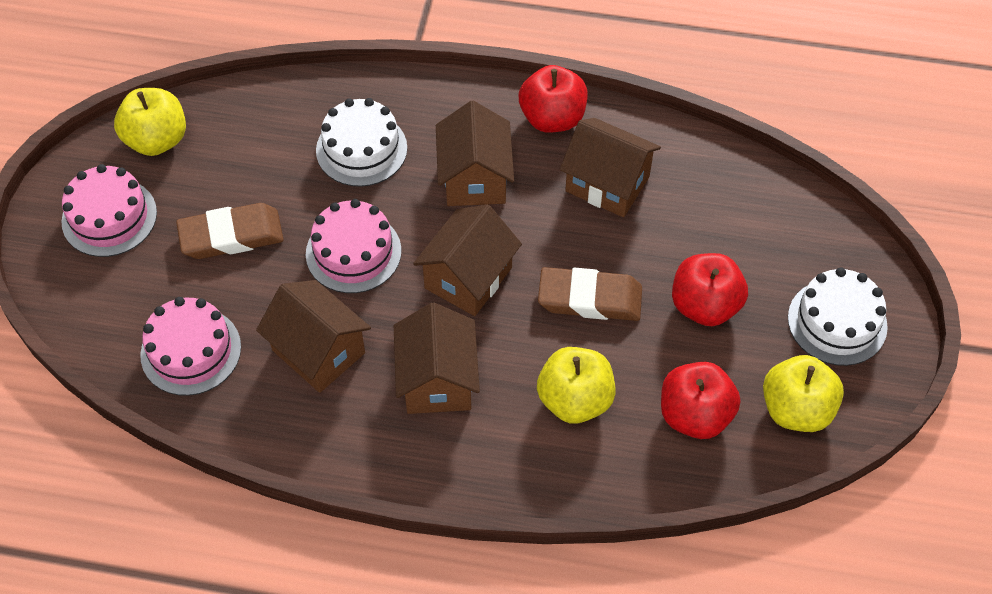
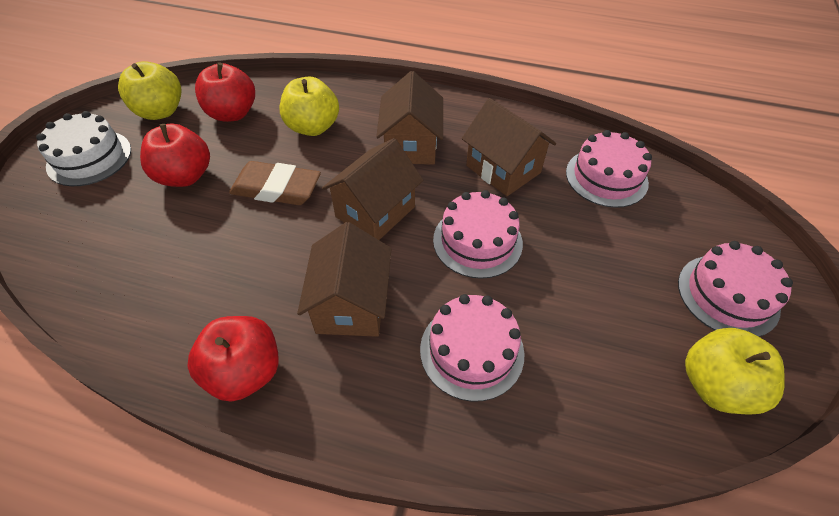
camera: 175 degrees left, 5 degrees down
brown eraser [176,203,284,259] -> none
white cake [316,98,407,187] -> pink cake [420,294,524,402]
brown house [560,118,661,217] -> none

